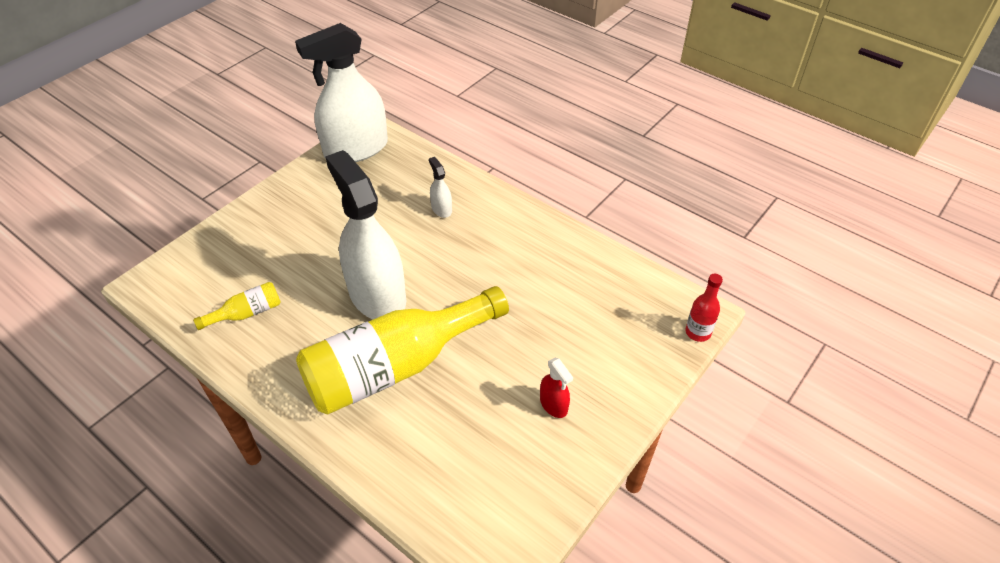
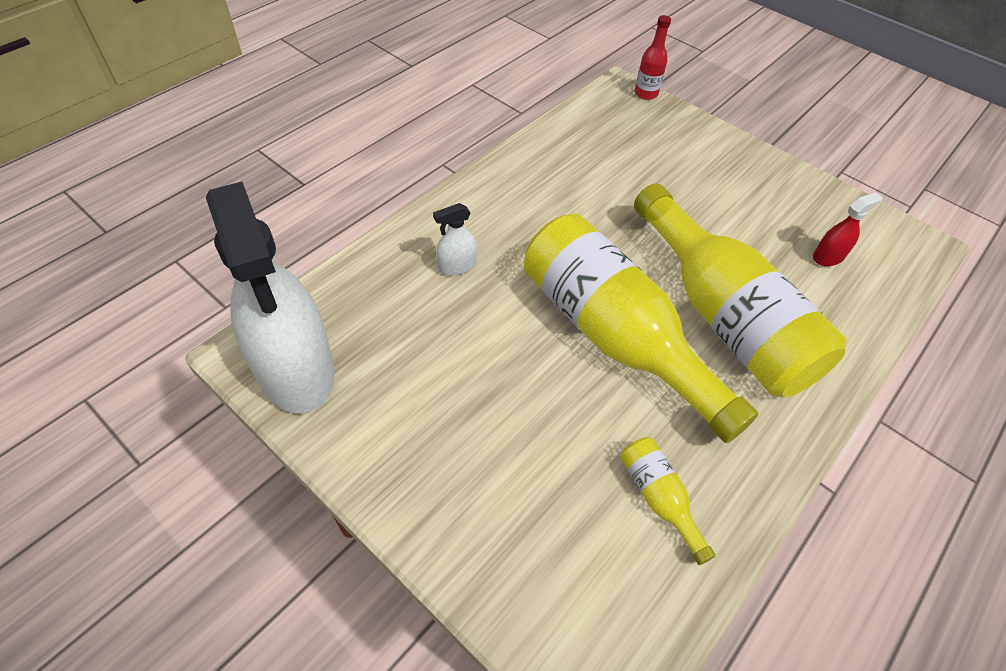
camera: 90 degrees left, 5 degrees up
white spray bottle [325,150,406,319] -> yellow bottle [524,214,759,443]
red spray bottle [540,358,573,418] -> red spray bottle moved to [813,192,883,266]

